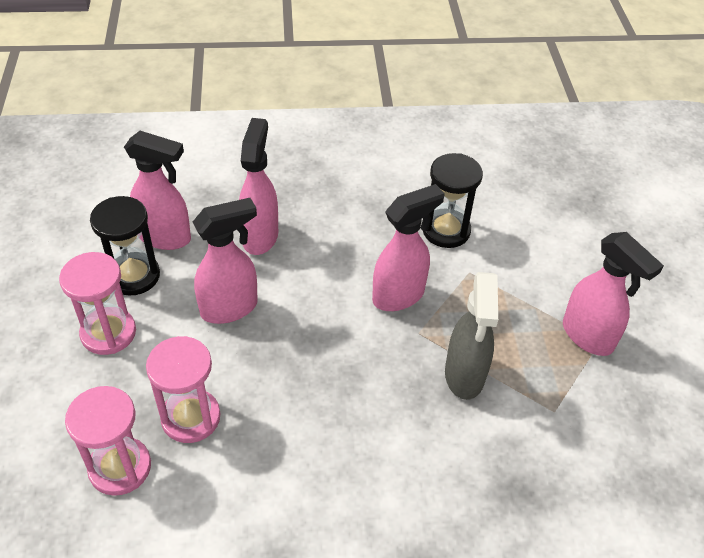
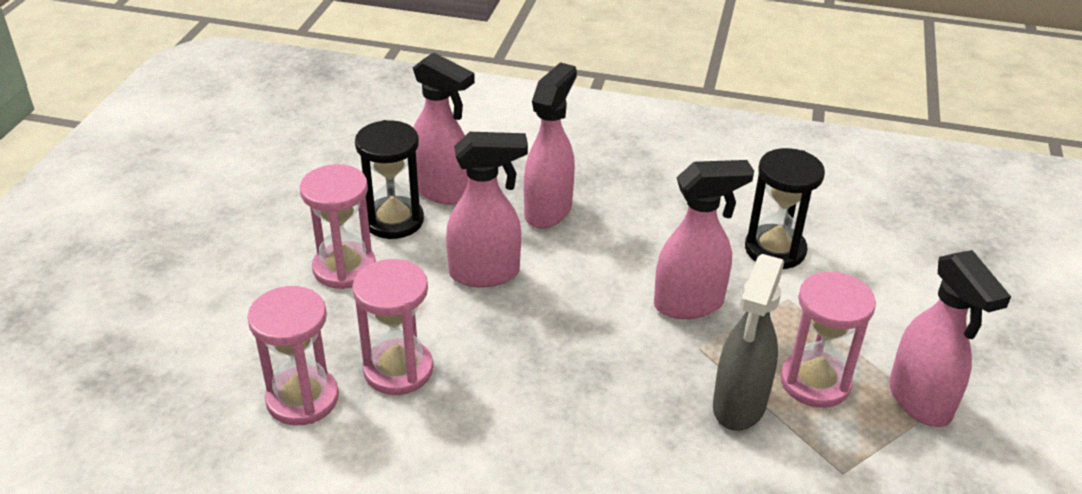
camera: 20 degrees right, 10 degrees down
none -> pink hourglass [780,271,876,408]

